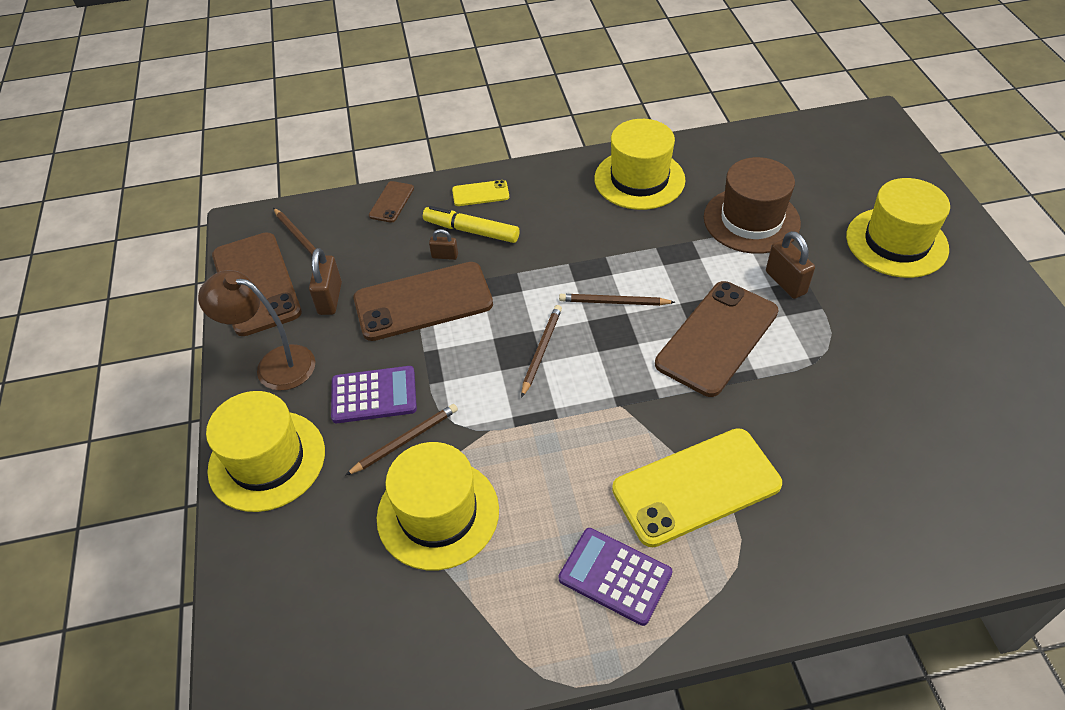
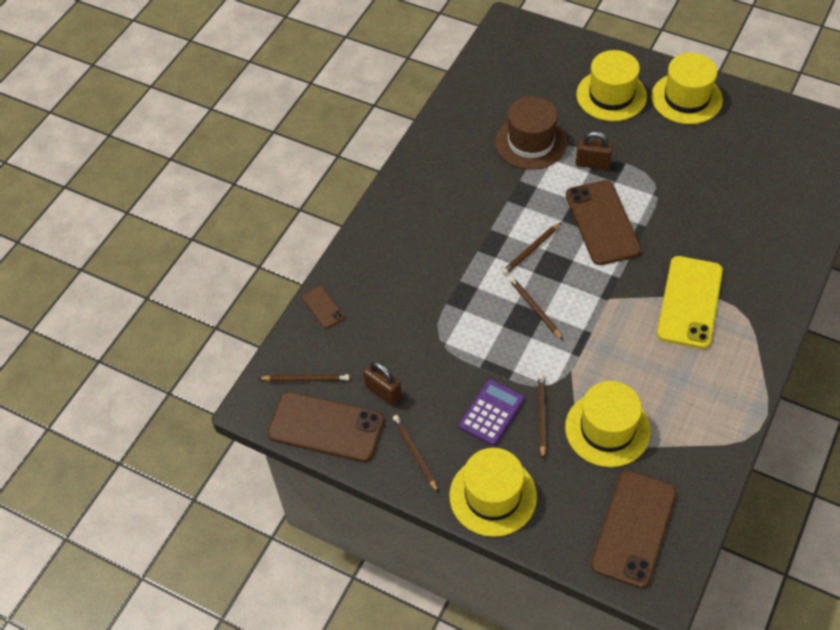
camera: 50 degrees left, 5 degrees up
brown lamp [198,270,315,391] -> brown pencil [393,415,438,492]
brown phone [354,262,493,341] -> brown phone moved to [591,470,676,588]
yellow marker [423,206,519,243] -> none
brown padlock [429,229,458,260] -> none
yellow phone [452,180,509,206] -> none
purple calculator [559,528,673,626] -> none
yellow hat [594,119,686,210] -> yellow hat moved to [651,53,723,124]

